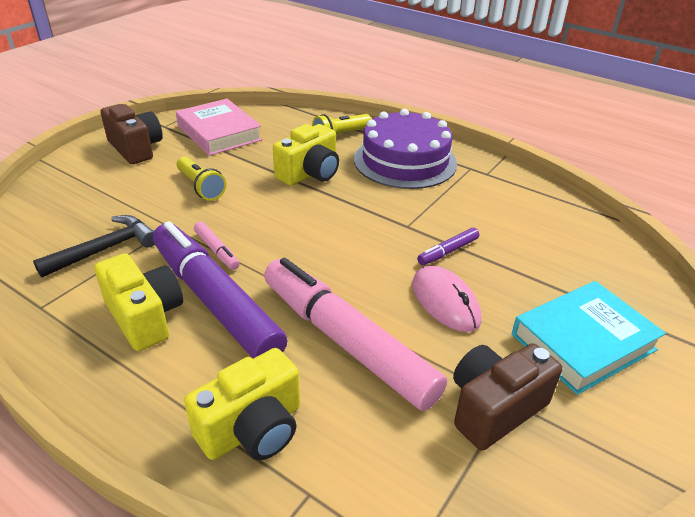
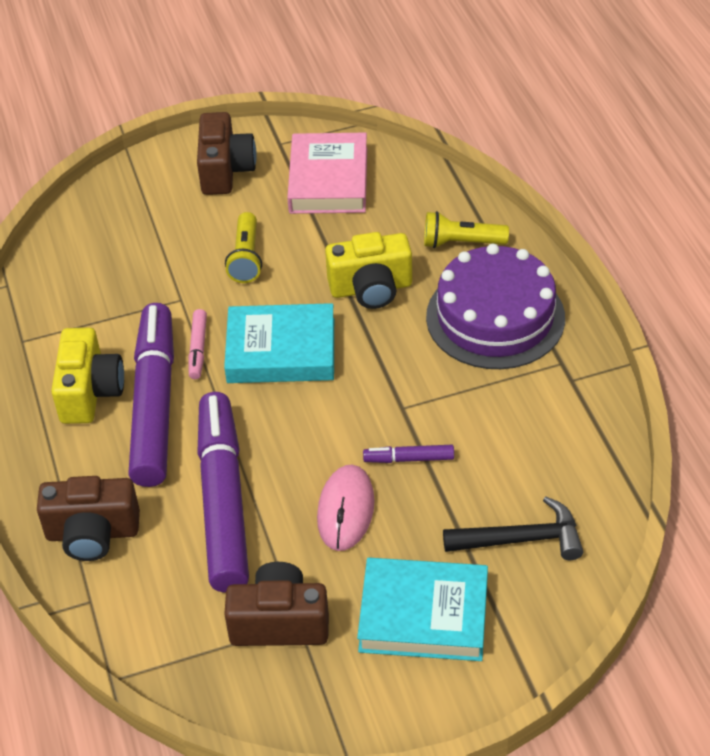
camera: 40 degrees right, 10 degrees up
black hammer [33,215,155,278] -> black hammer moved to [443,497,583,560]
yellow camera [184,348,300,460] -> brown camera [37,476,140,561]
pink marker [264,258,447,411] -> purple marker [197,392,249,593]
none -> turquoise book [224,303,334,383]

